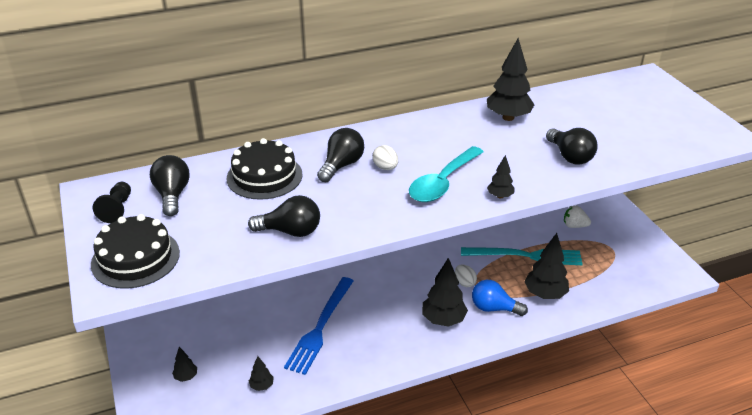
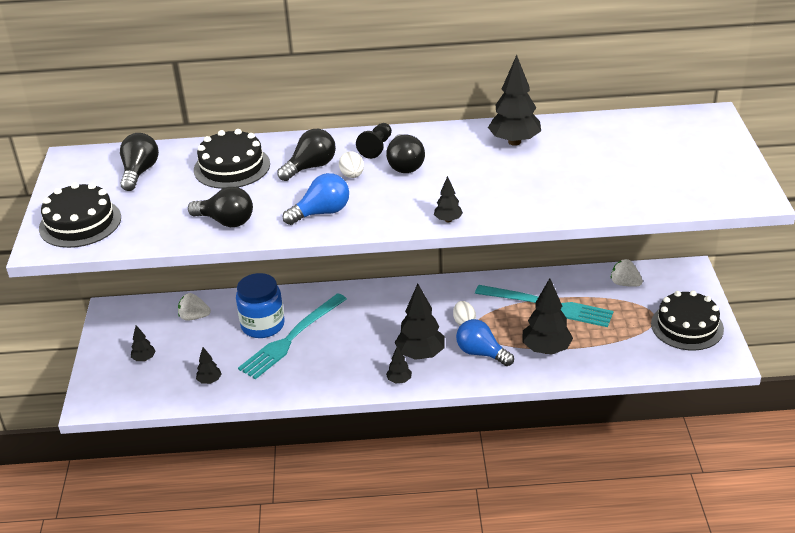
camera: 20 degrees right, 0 degrees up
black pawn [93,182,131,223] -> black pawn moved to [356,123,392,159]
blue fork [284,277,354,375] -> turquoise fork [238,293,347,379]
turquoise spoon [409,146,484,202] -> none
black light bulb [546,128,598,165] -> black light bulb moved to [386,134,425,173]
none -> white strawberry [178,293,211,321]
none -> blue jar [236,273,285,338]
none -> blue light bulb [283,173,349,225]
none -> black tree [386,346,412,383]
none -> black cake [651,290,724,350]

